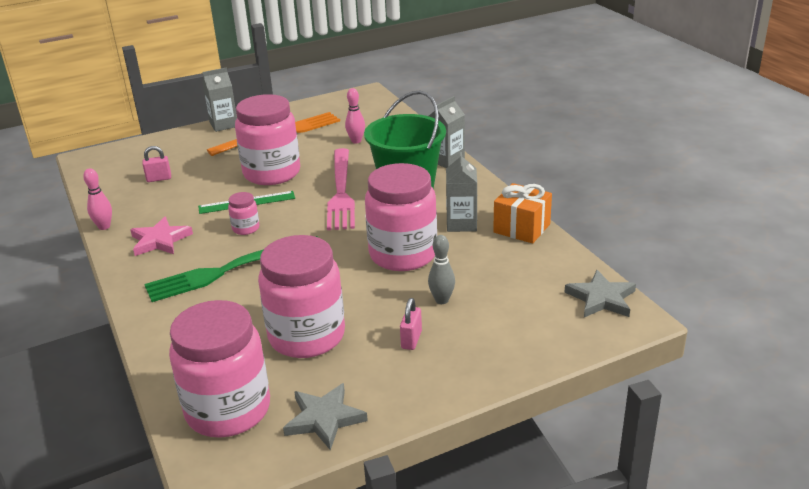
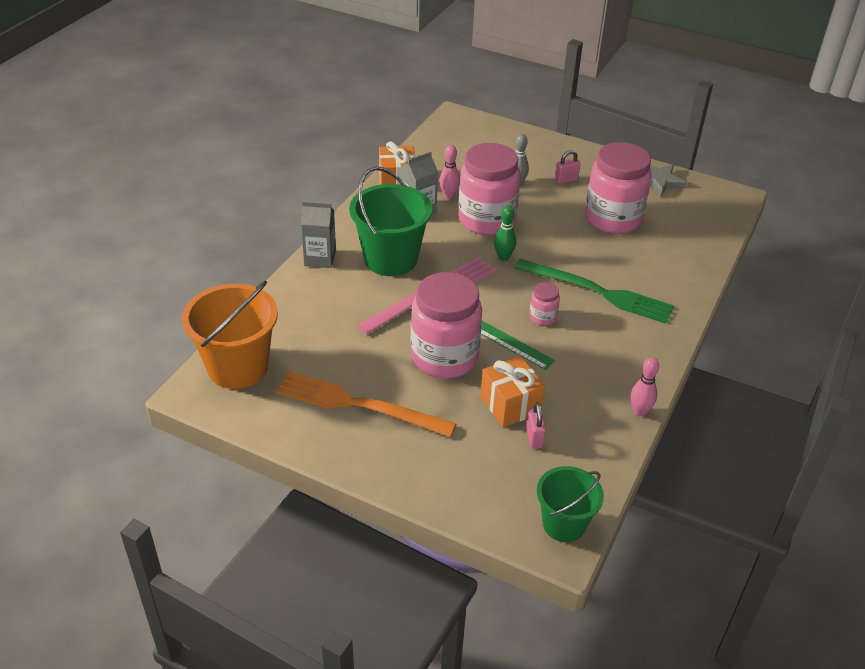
camera: 130 degrees left, 10 degrees up
pink star [130,217,193,256] -> none
pink padlock [142,146,171,182] -> pink padlock turned 45 degrees clockwise [526,402,546,448]
pink jar [169,300,270,437] -> none
grey carton [202,67,237,132] -> none
pink bowling pin [345,88,365,144] -> pink bowling pin moved to [439,145,460,199]
grey star [564,270,636,317] -> none
none -> orange bucket [182,280,278,389]
none -> orange gift [480,356,545,427]
none -> green bowling pin [494,205,516,261]
none -> green bucket [537,466,604,542]

